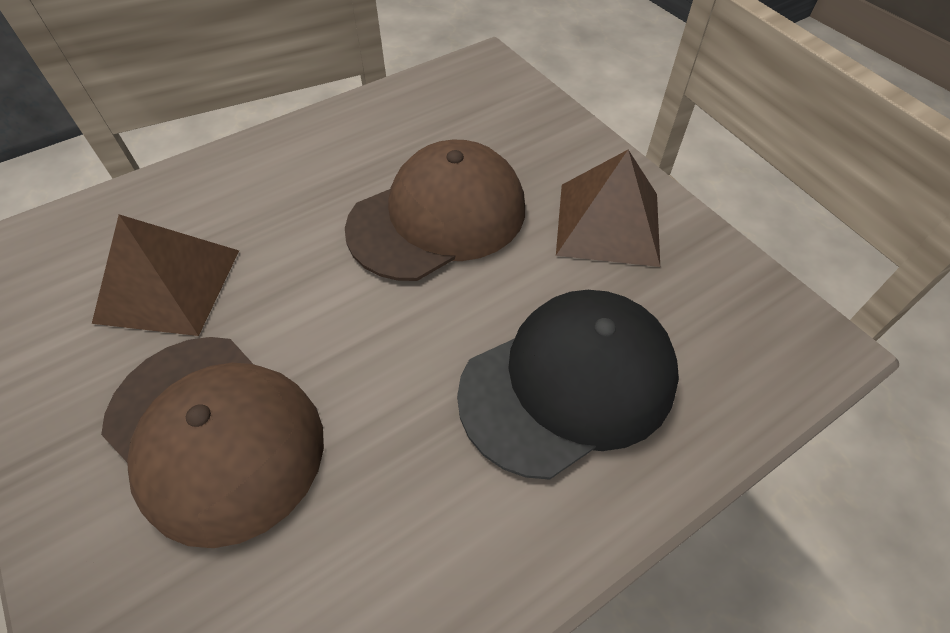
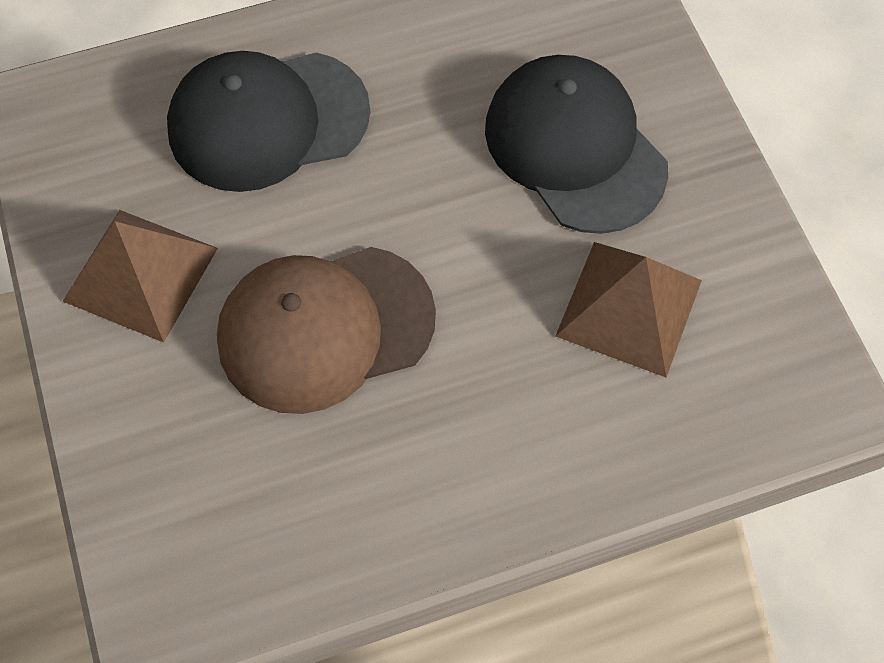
camera: 165 degrees left, 10 degrees up
brown cap [101,337,324,548] -> black cap [485,55,668,234]

